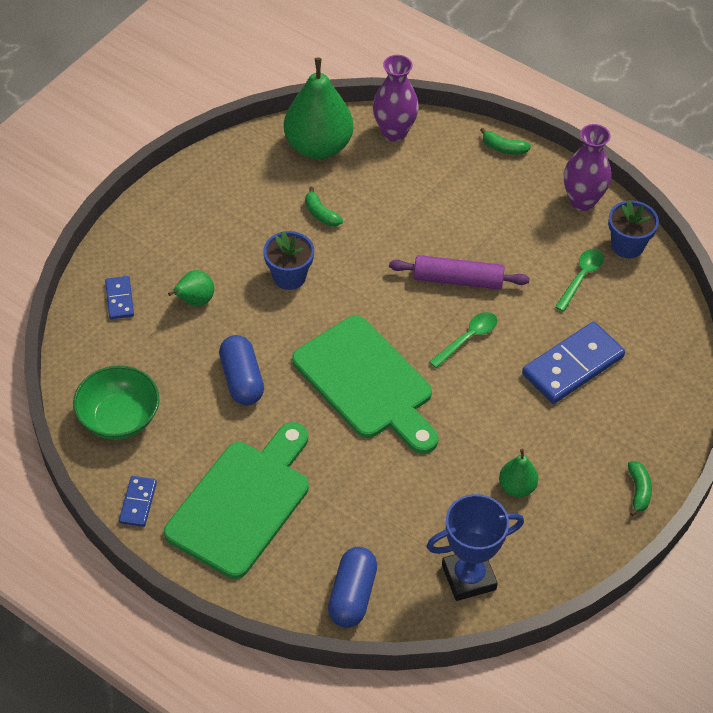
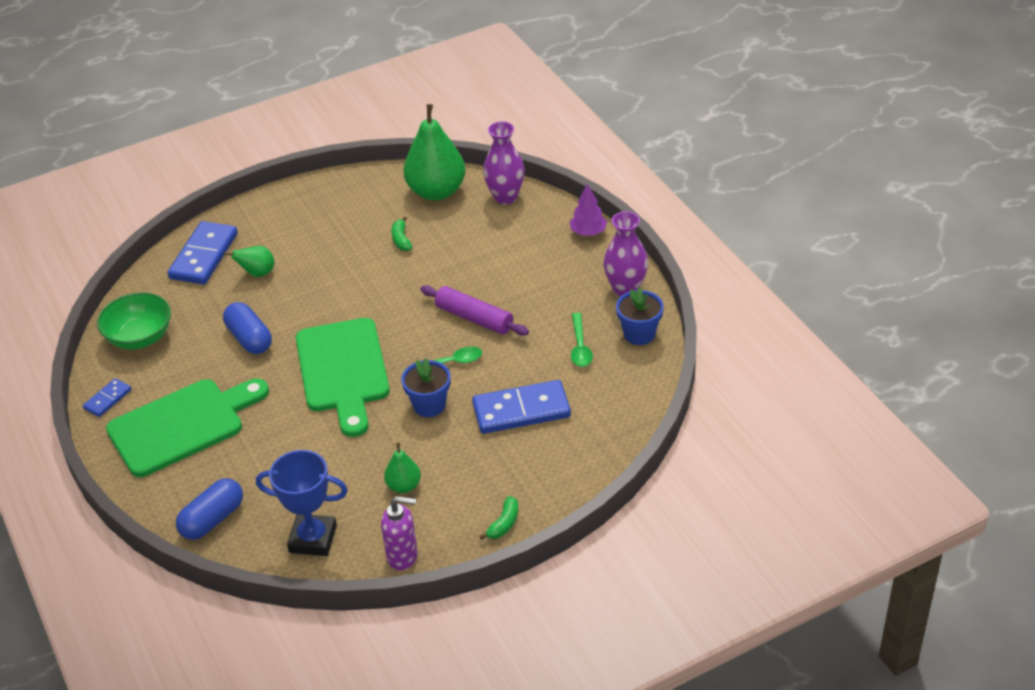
camera: 30 degrees right, 10 degrees down
blue domino [105,276,134,319] -> blue domino [168,221,238,285], size x1.94
blue capsule [219,335,264,405] -> blue capsule turned 45 degrees counterclockwise [223,302,272,354]
blue flower pot [263,231,314,290] -> blue flower pot moved to [401,358,450,417]
green banana [480,128,531,155] -> purple tree [570,184,607,236]
green spoon [555,249,604,312] -> green spoon turned 120 degrees clockwise [571,313,593,367]
none -> purple soap dispenser [381,496,418,570]

